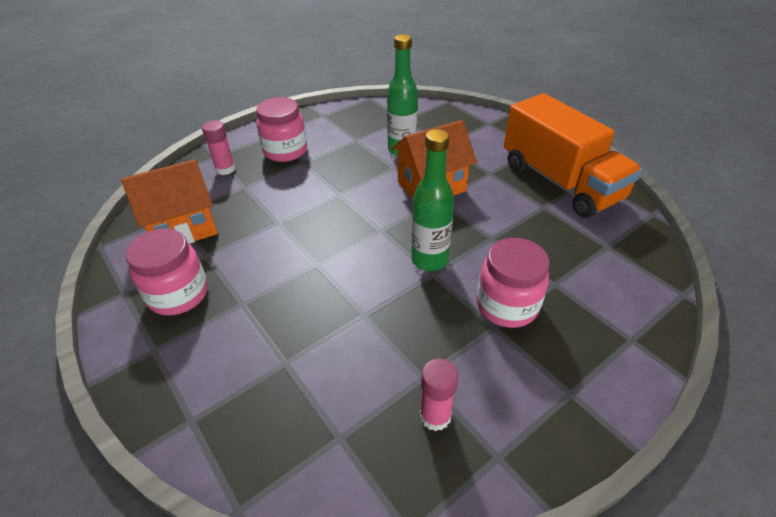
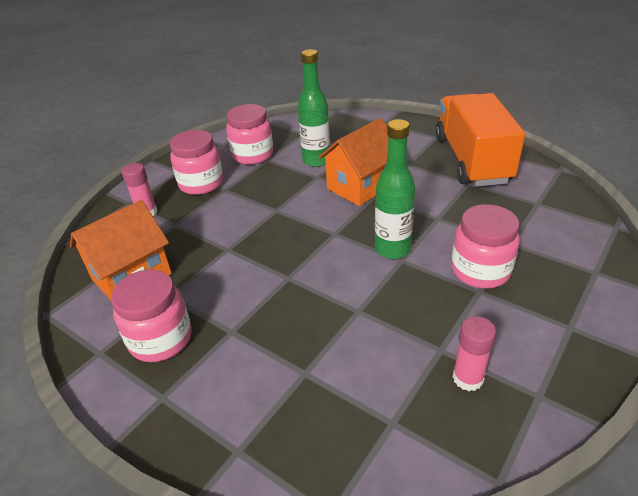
camera: 15 degrees left, 5 degrees down
orange truck [504,93,642,218] -> orange truck turned 135 degrees counterclockwise [435,93,525,186]
none -> pink jar [226,104,273,165]

